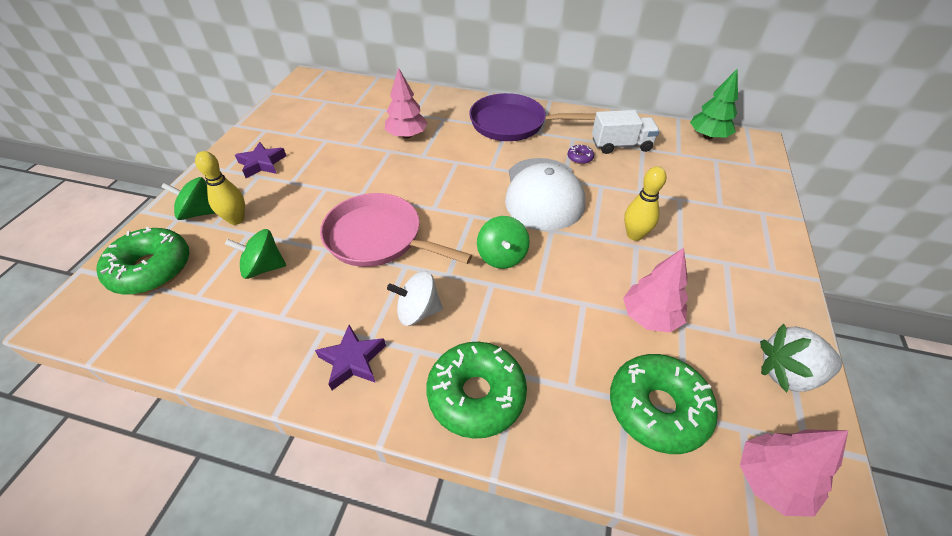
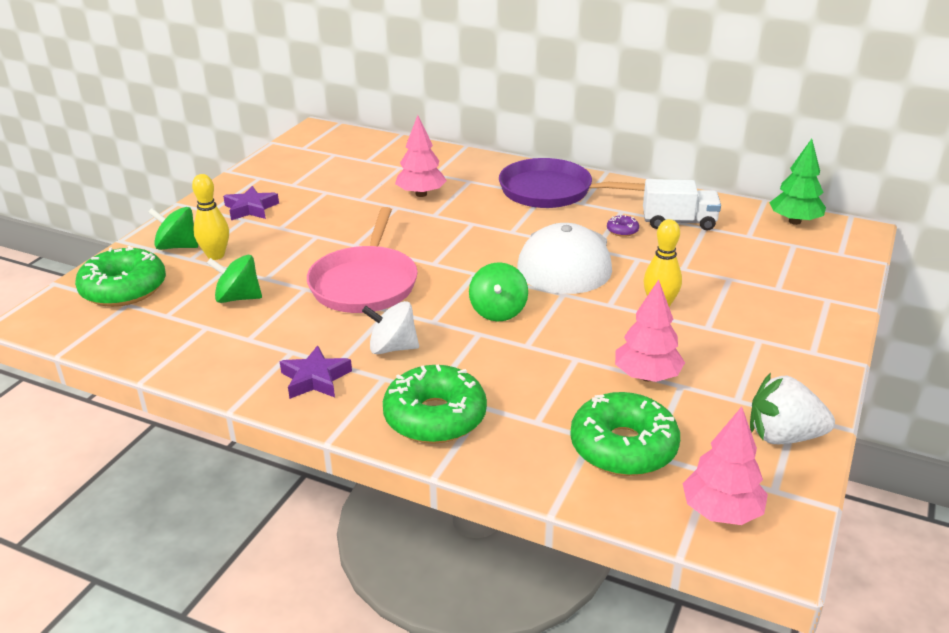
camera: 10 degrees right, 15 degrees down
pink pan [320,193,472,267] -> pink pan turned 120 degrees counterclockwise [307,207,418,313]

